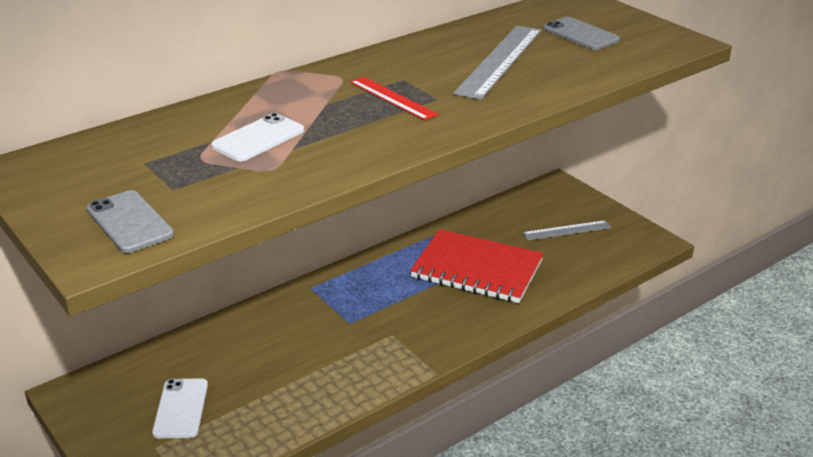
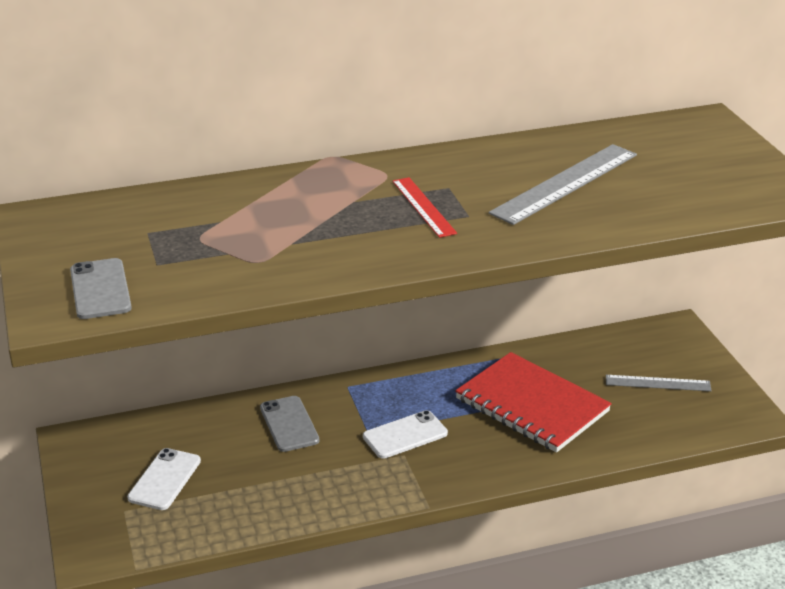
camera: 20 degrees right, 0 degrees up
white phone [211,113,304,162] -> white phone moved to [363,410,448,459]
grey phone [543,17,620,50] -> grey phone moved to [260,396,320,452]

